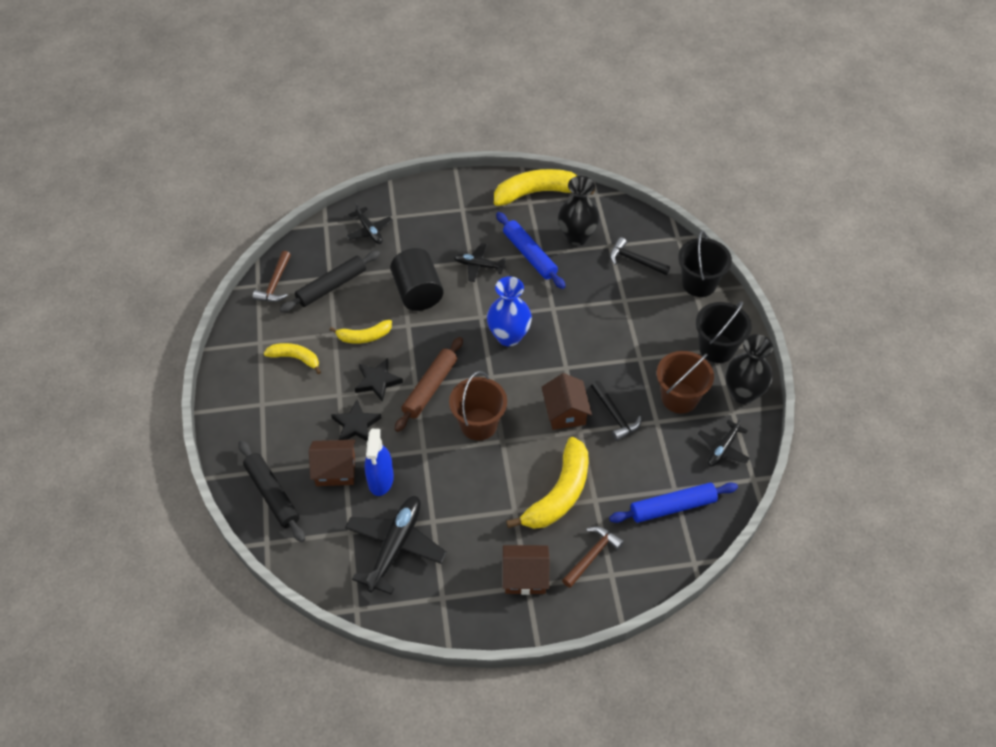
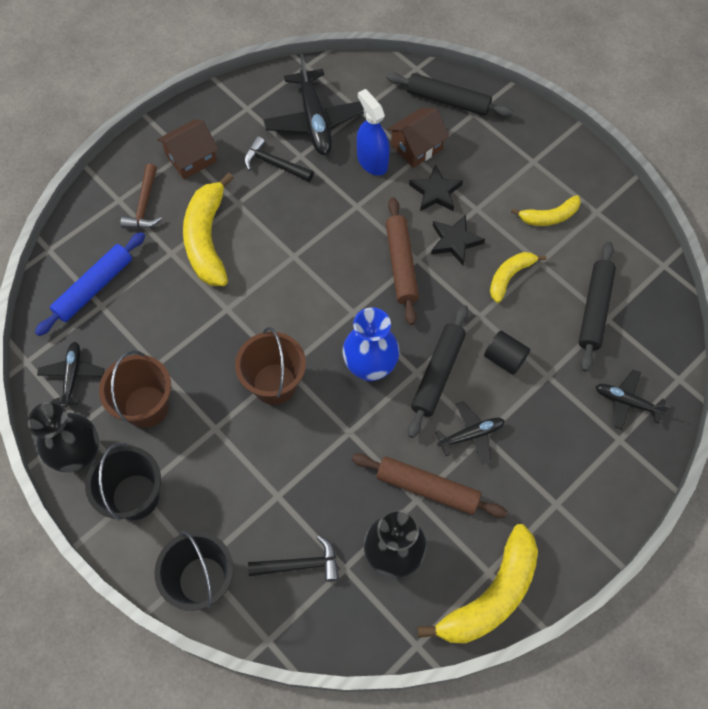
camera: 145 degrees right, 10 degrees up
brown hammer [253,251,291,302] -> none
black cylinder [390,248,444,311] -> black cylinder [484,331,530,375], size x0.58
brown bucket [449,371,507,440] -> brown bucket moved to [235,327,306,405]
blue rolling pin [496,212,566,289] -> brown rolling pin [352,453,507,518]
brown house [542,373,592,430] -> none
black hammer [591,381,641,441] -> black hammer moved to [244,136,314,182]
none -> black rolling pin [408,305,468,438]

